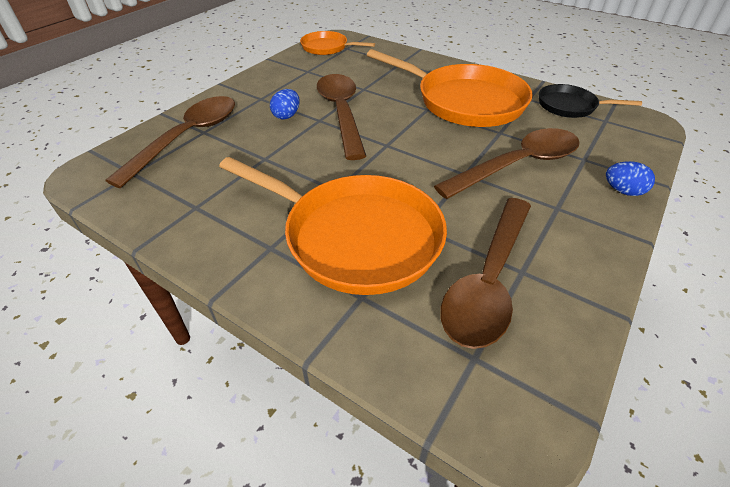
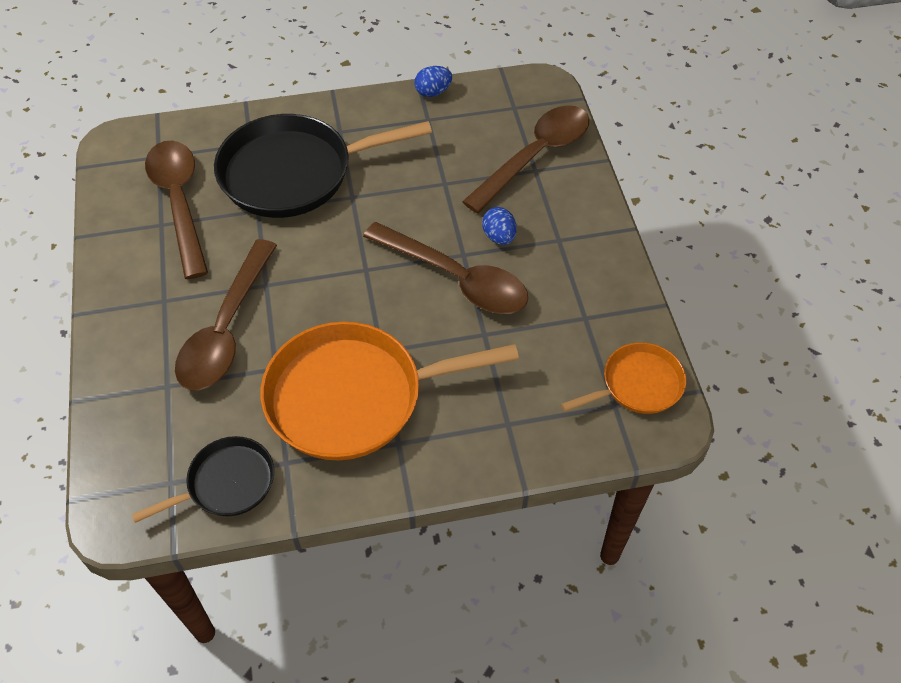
camera: 135 degrees right, 10 degrees up
brown spoon [105,96,235,188] -> brown spoon turned 120 degrees counterclockwise [462,105,589,213]
orange pan [219,157,447,295] -> black pan [214,114,432,218]
blue egg [606,161,655,196] -> blue egg moved to [414,66,452,97]

